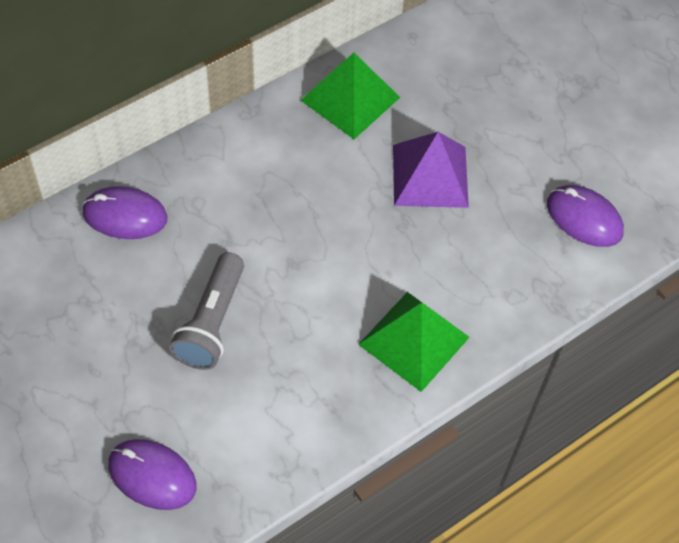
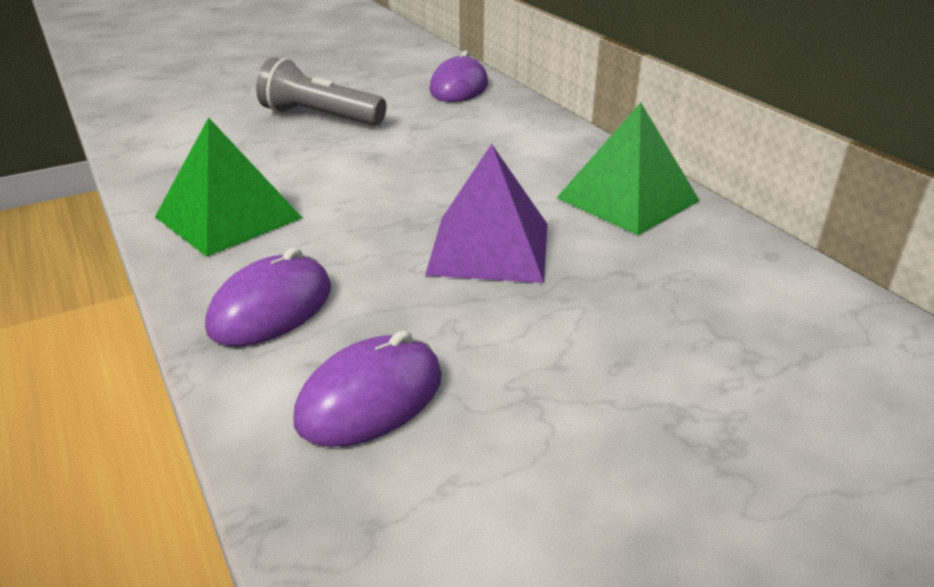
camera: 100 degrees right, 25 degrees down
purple mouse [108,439,196,510] -> purple mouse moved to [205,247,331,346]

